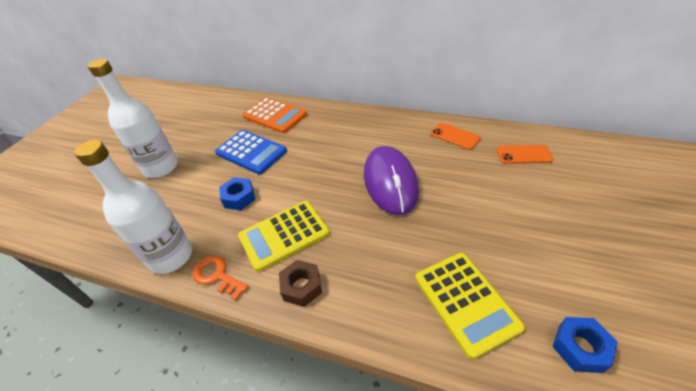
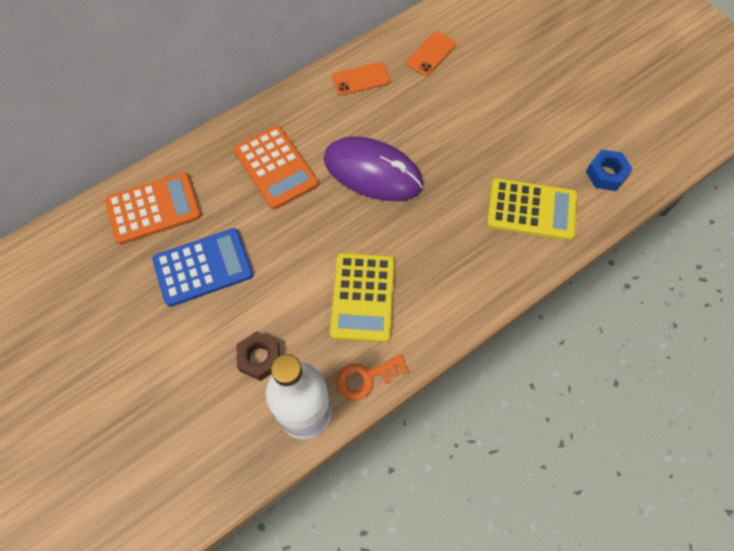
camera: 60 degrees left, 20 degrees up
white bottle [88,59,178,178] -> none
blue nut [219,177,255,210] -> none
brown nut [279,260,322,307] -> brown nut moved to [237,331,280,381]
none -> orange calculator [234,126,319,210]

